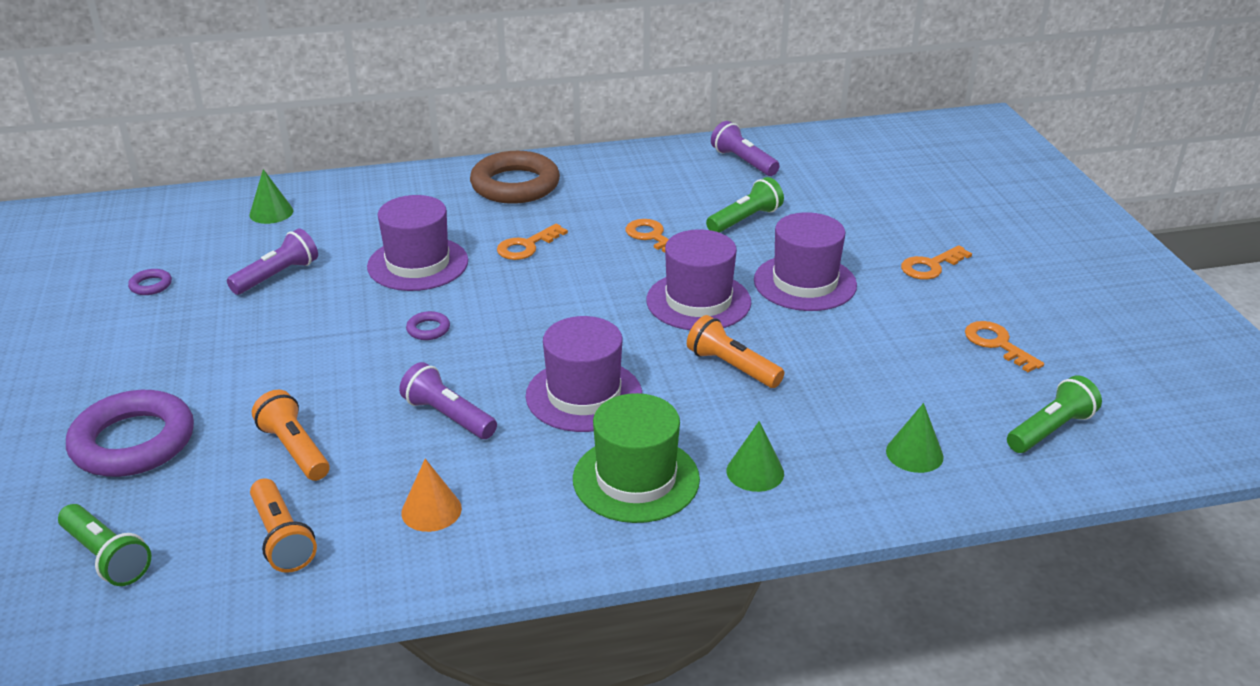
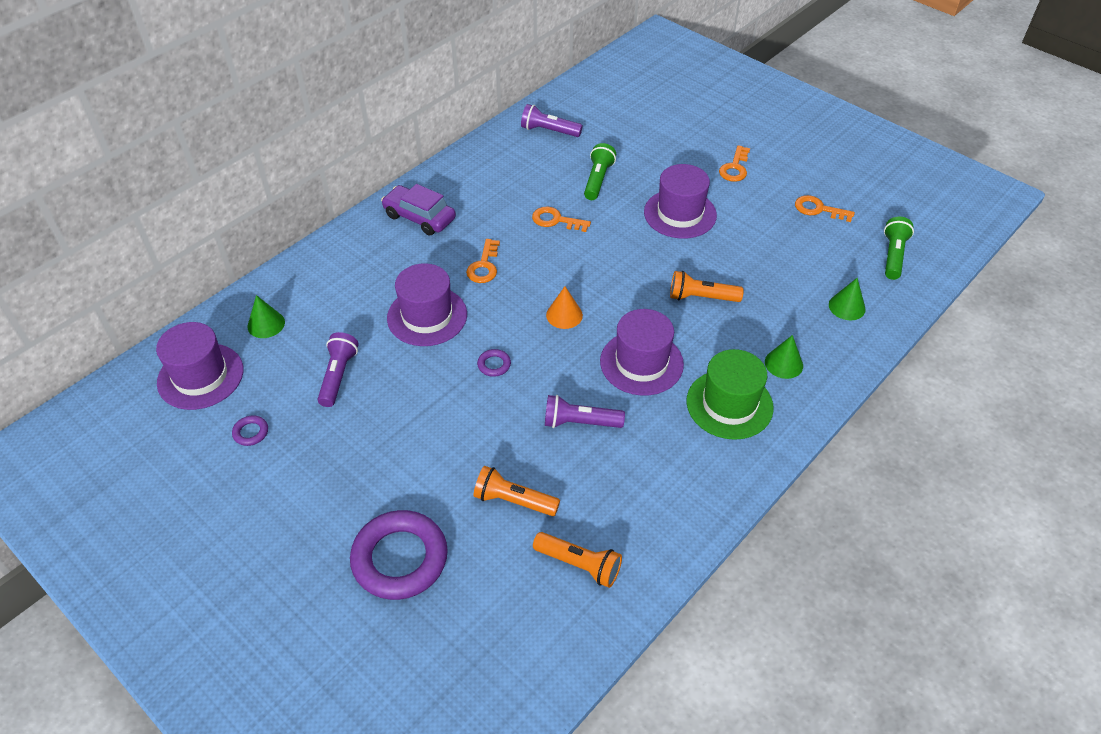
camera: 35 degrees left, 15 degrees up
green flashlight [58,504,151,586] -> none
orange cone [401,459,462,532] -> orange cone moved to [546,286,583,329]
brown ring [470,151,560,204] -> purple car [381,184,456,236]
purple hat [646,229,751,330] -> purple hat moved to [156,322,243,410]

